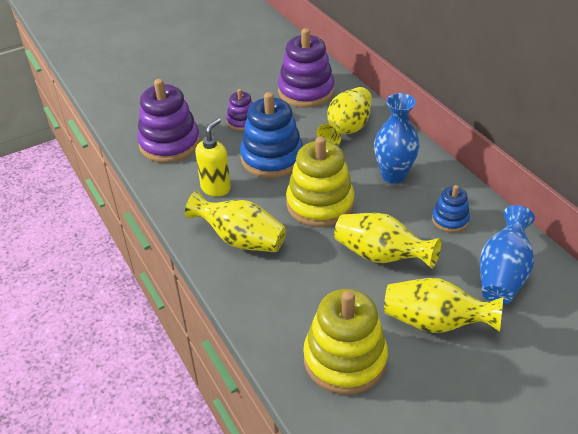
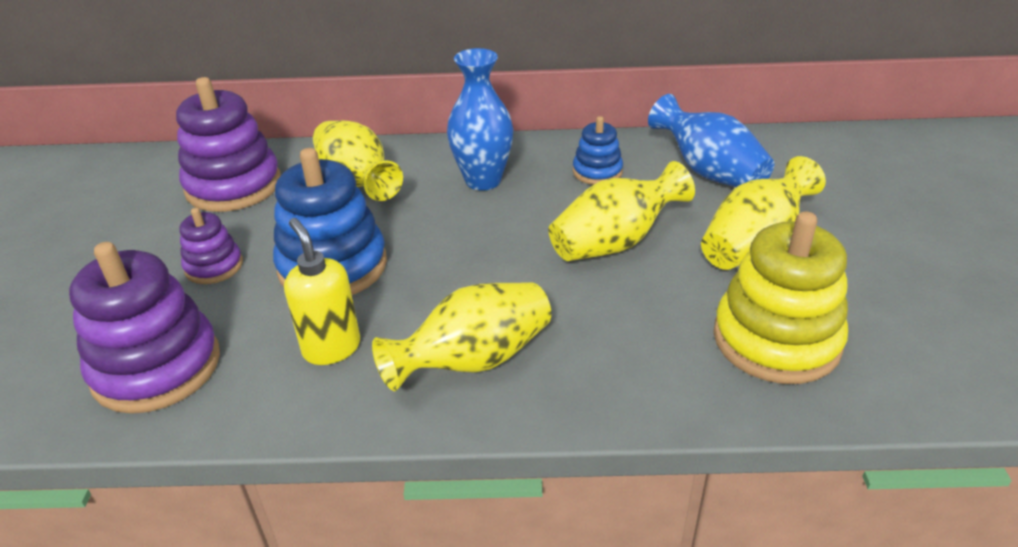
camera: 60 degrees left, 5 degrees down
yellow stacking toy [286,136,354,227] -> none

